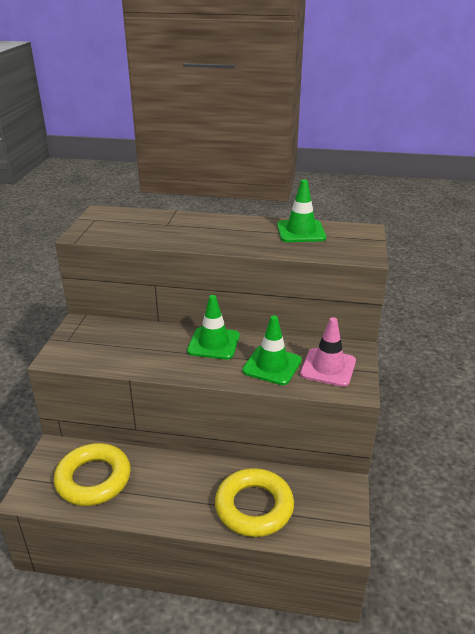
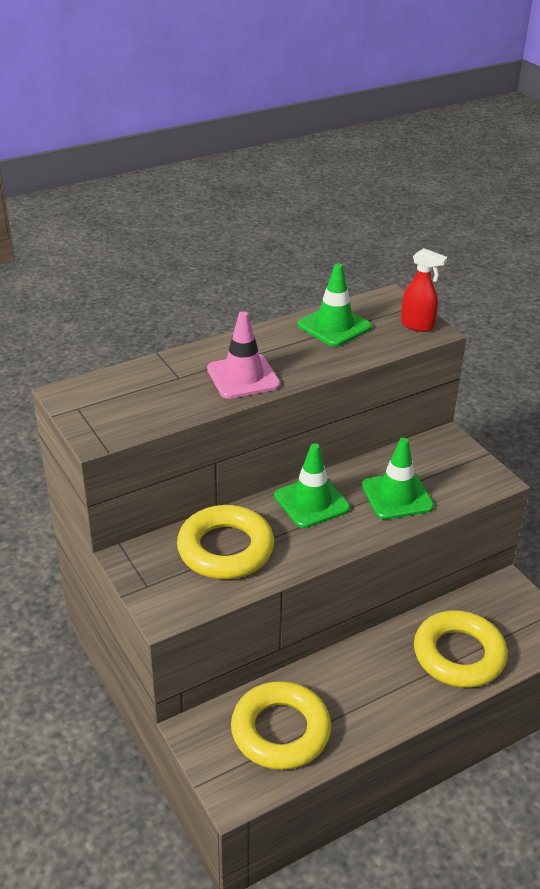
camera: 40 degrees left, 5 degrees up
pink traffic cone [300,317,356,387] -> pink traffic cone moved to [207,311,280,399]
none -> yellow ring [177,505,274,579]
none -> red spray bottle [401,248,447,332]

